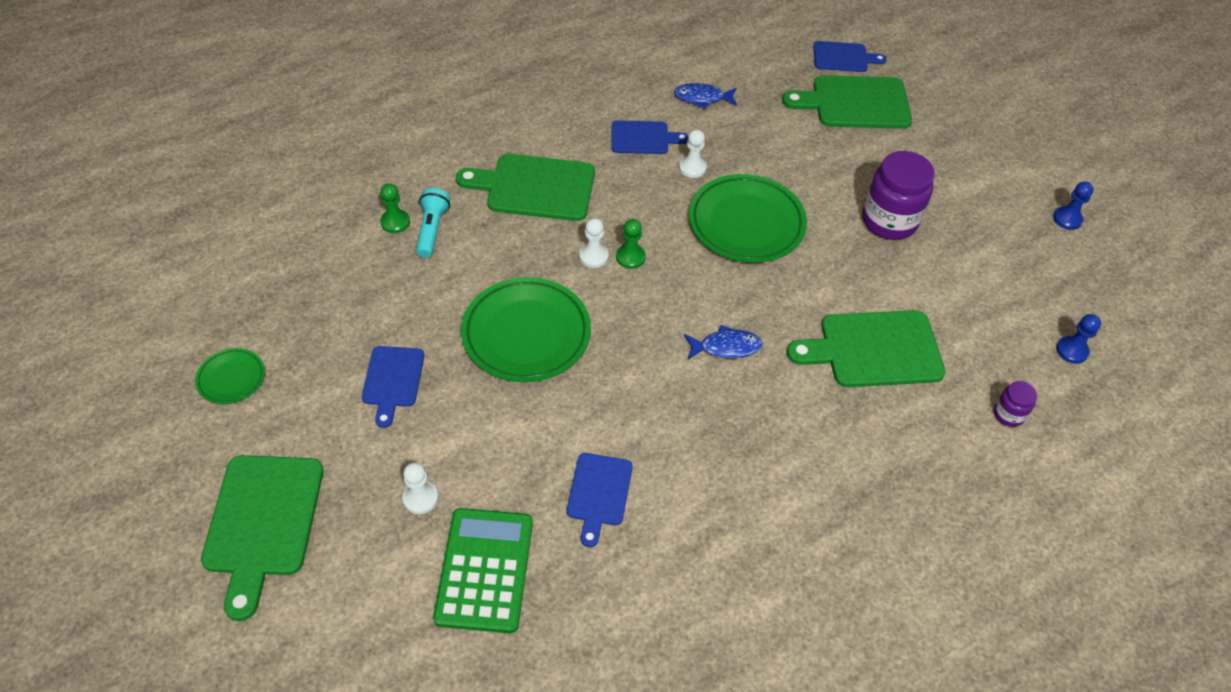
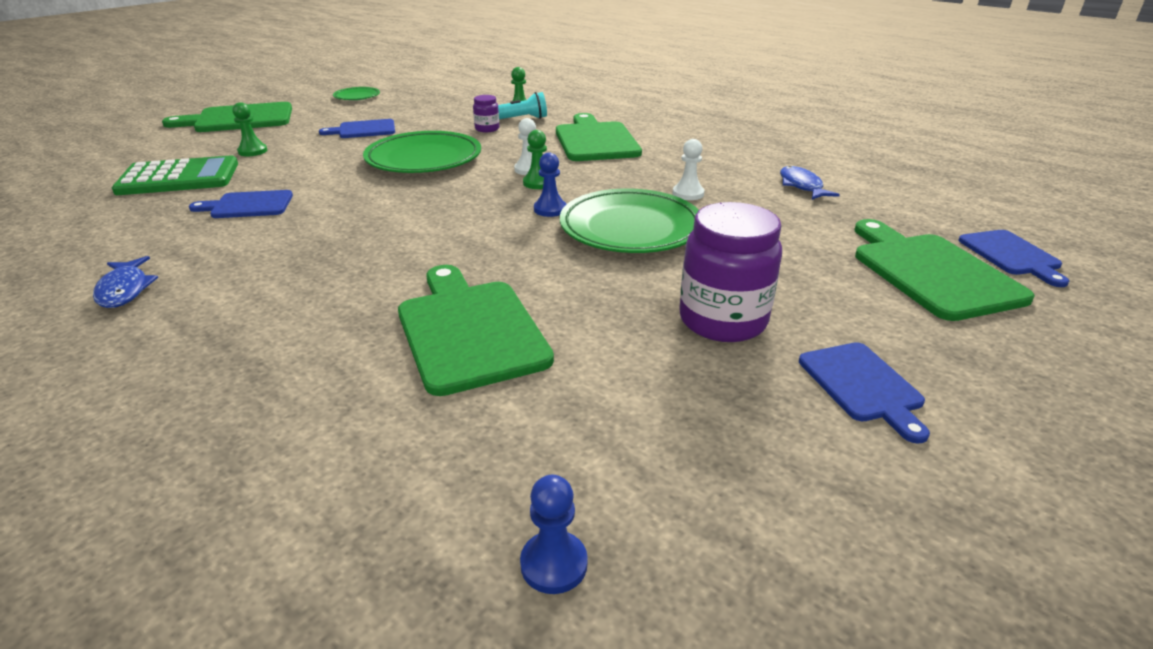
camera: 75 degrees right, 20 degrees down
white pawn [402,463,438,514] -> green pawn [232,102,267,156]
blue cutting board [611,120,689,154] -> blue cutting board moved to [799,342,930,444]
blue fish [684,325,762,360] -> blue fish moved to [93,256,158,308]
purple jar [994,381,1037,427] -> purple jar moved to [473,95,499,132]
blue pawn [1053,181,1094,230] -> blue pawn moved to [534,153,566,217]

